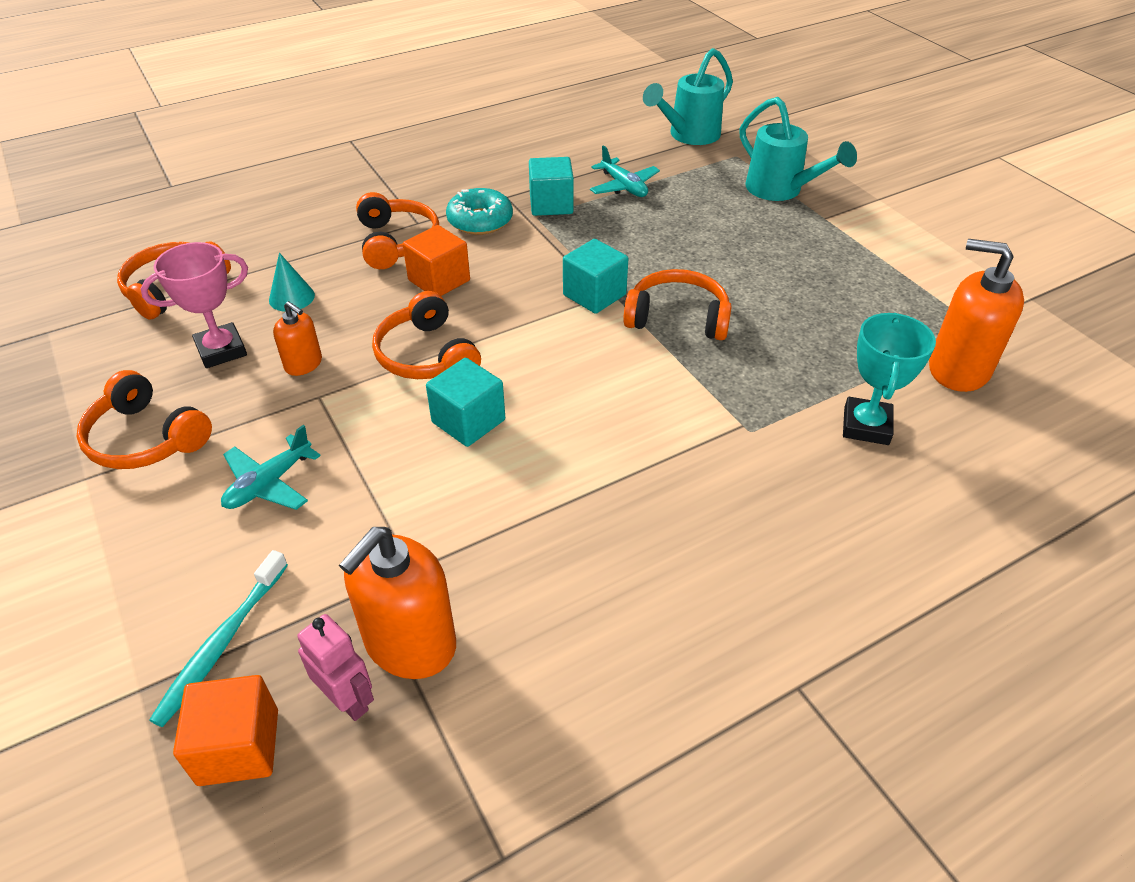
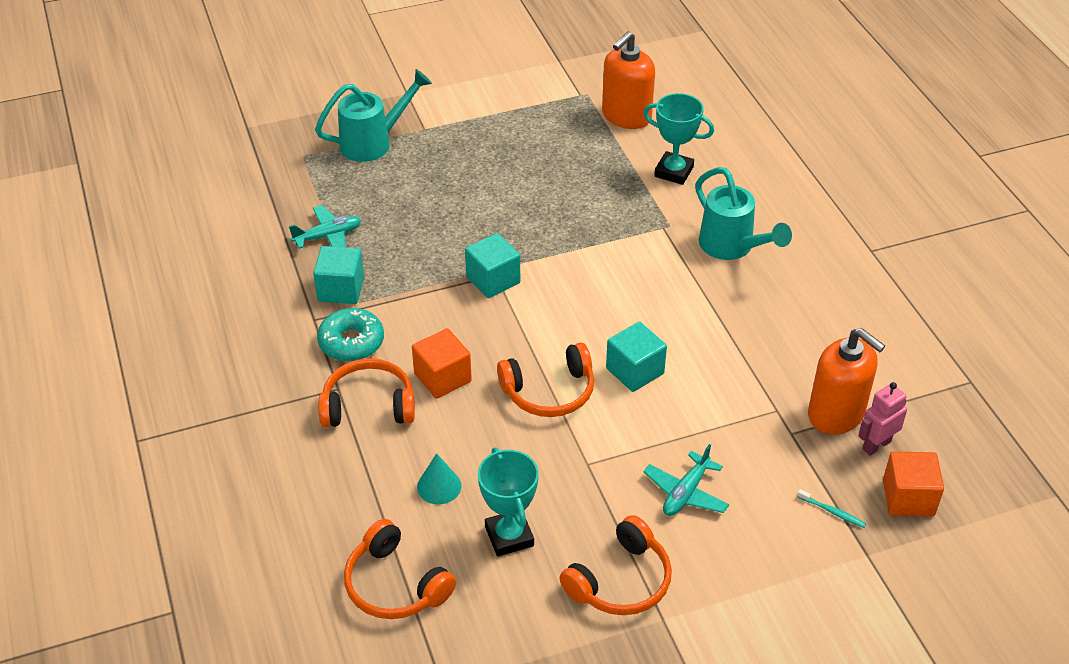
camera: 80 degrees left, 0 degrees up
pink trophy [141,242,248,368] -> turquoise trophy [478,448,538,557]
turquoise toothbrush [149,550,288,727] -> turquoise toothbrush [797,489,866,528], size x0.53
turquoise plane [221,425,321,510] -> turquoise plane turned 75 degrees clockwise [644,444,729,516]
orange soap dispenser [273,301,322,376] -> none
orange headphones [623,269,732,340] -> none
turquoise watering can [643,48,733,145] -> turquoise watering can moved to [695,167,792,260]

